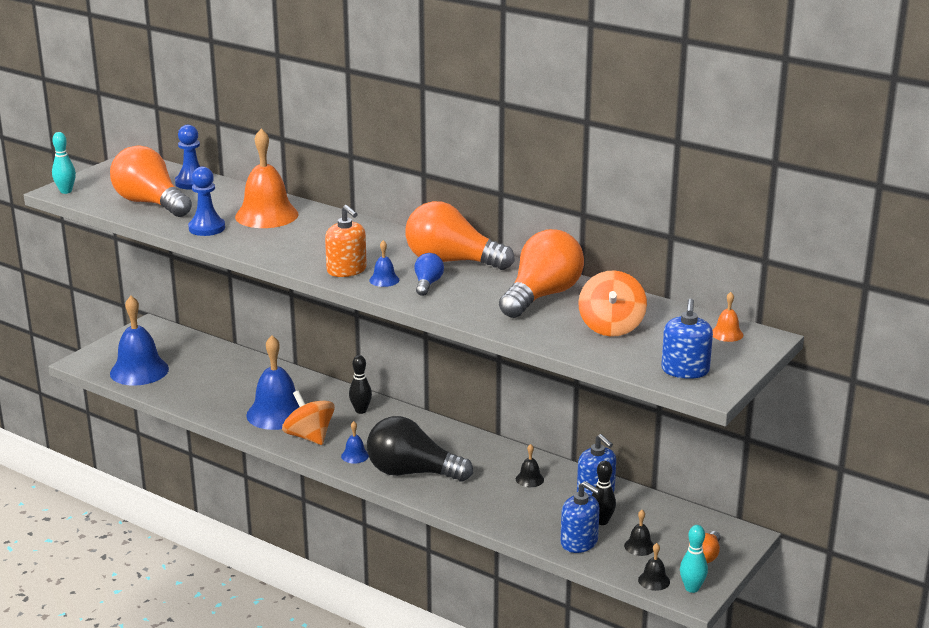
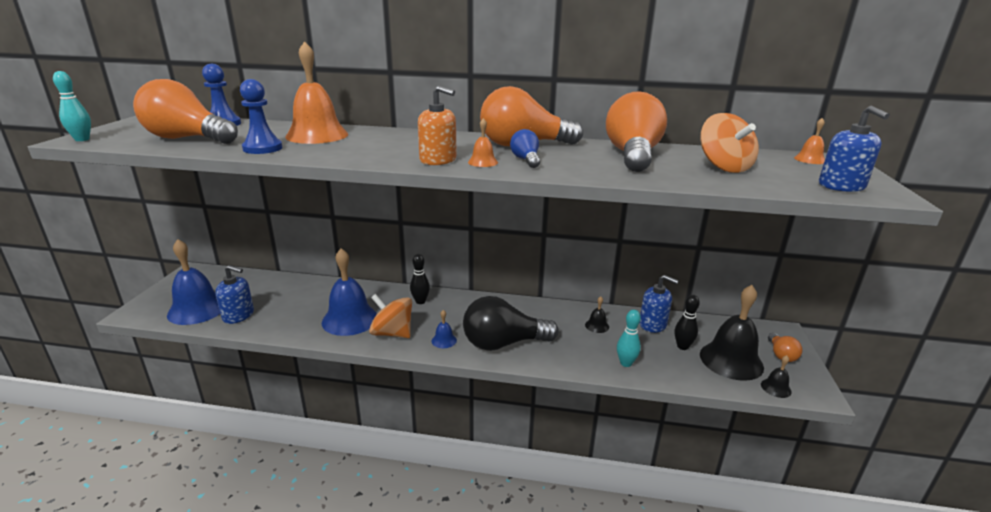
camera: 25 degrees left, 0 degrees up
blue bell [369,240,399,287] -> orange bell [468,118,498,167]
blue soap dispenser [560,481,600,553] -> blue soap dispenser moved to [215,265,254,324]
black bell [624,510,654,556] -> black bell [700,285,764,381], size x2.29
turquoise bowling pin [680,525,708,593] -> turquoise bowling pin moved to [617,309,641,367]

